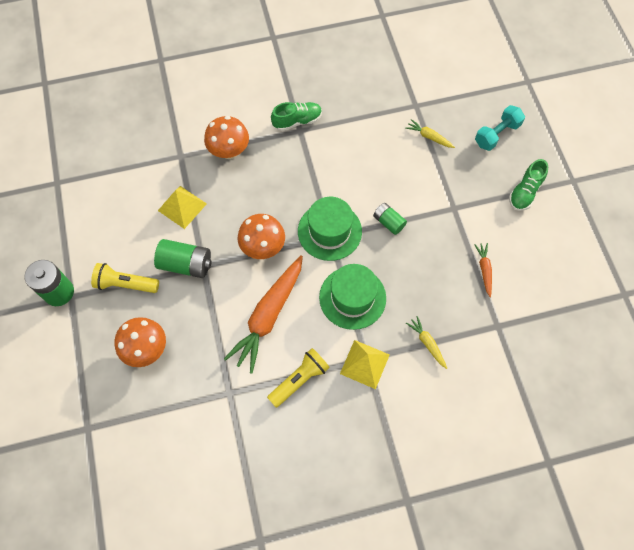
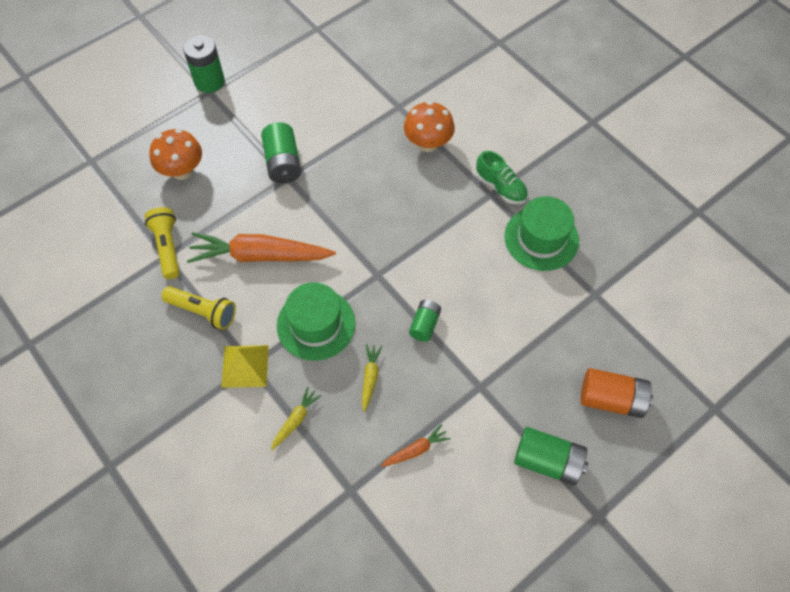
camera: 65 degrees right, 5 degrees down
yellow flashlight [91,263,159,293] -> yellow flashlight moved to [145,207,180,279]
yellow pyramid [158,186,207,229] -> none
orange mushroom [238,214,285,259] -> none
green hat [298,197,362,261] -> green hat moved to [504,196,579,271]
yellow carrot [405,119,455,148] -> yellow carrot moved to [362,344,383,412]
turquoise dumbbell [475,105,525,151] -> orange battery [581,368,653,418]
green shoe [509,159,548,211] -> green battery [514,427,588,485]

